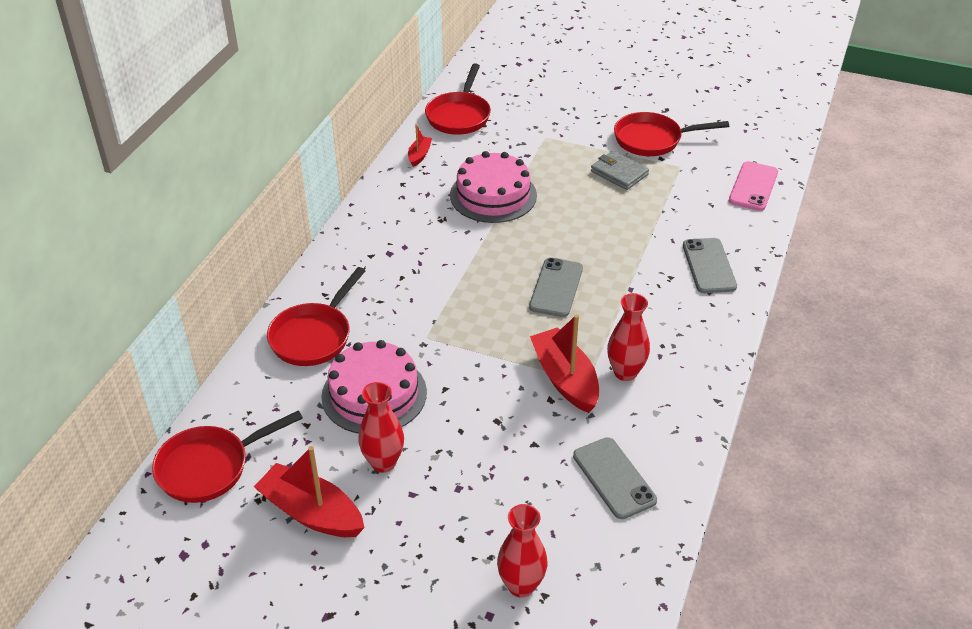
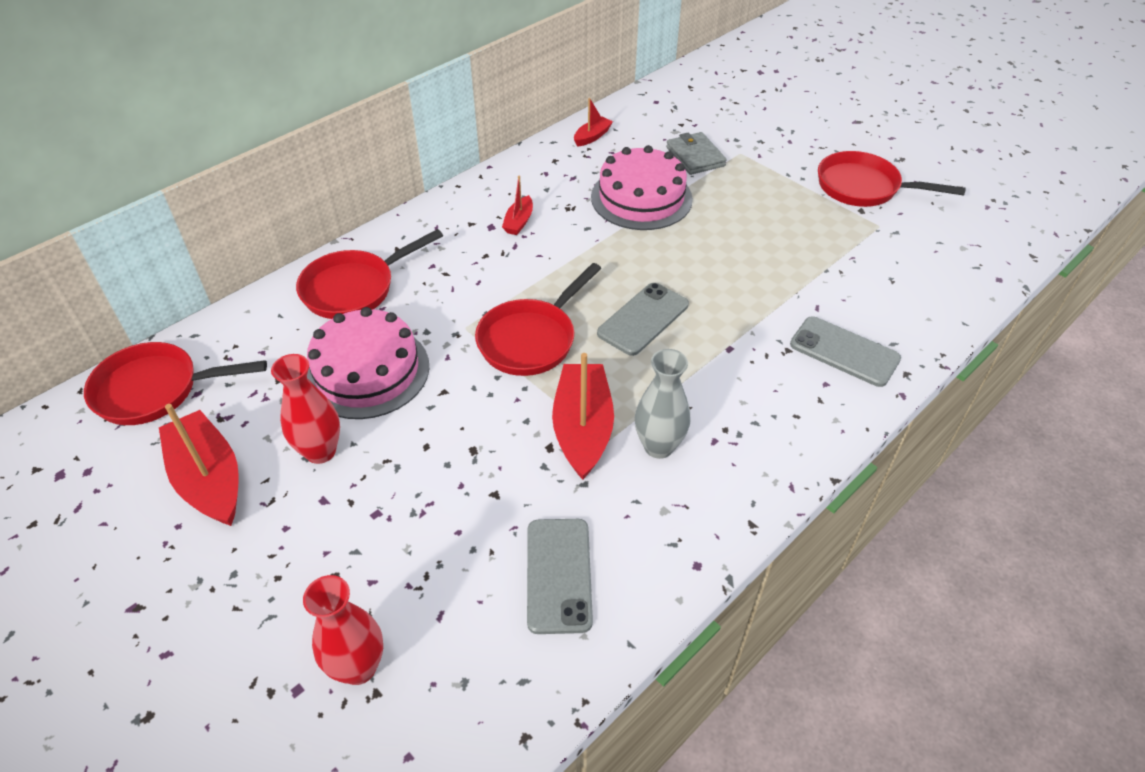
camera: 25 degrees right, 5 degrees up
red pan [425,63,491,135] -> red pan moved to [475,263,601,376]
grey wallet [591,151,649,190] -> grey wallet moved to [666,132,727,175]
red vase [607,293,650,381] -> grey vase [635,349,691,459]
grey phone [683,238,737,293] -> grey phone turned 75 degrees counterclockwise [790,316,901,387]
pink phone [729,161,778,211] -> none
none -> red boat [502,176,533,235]

